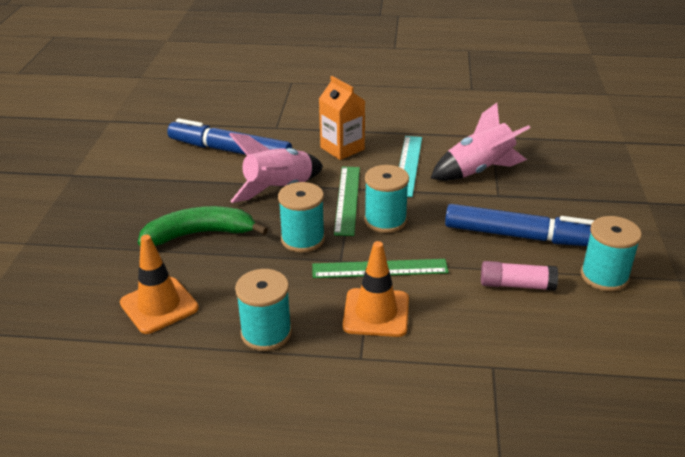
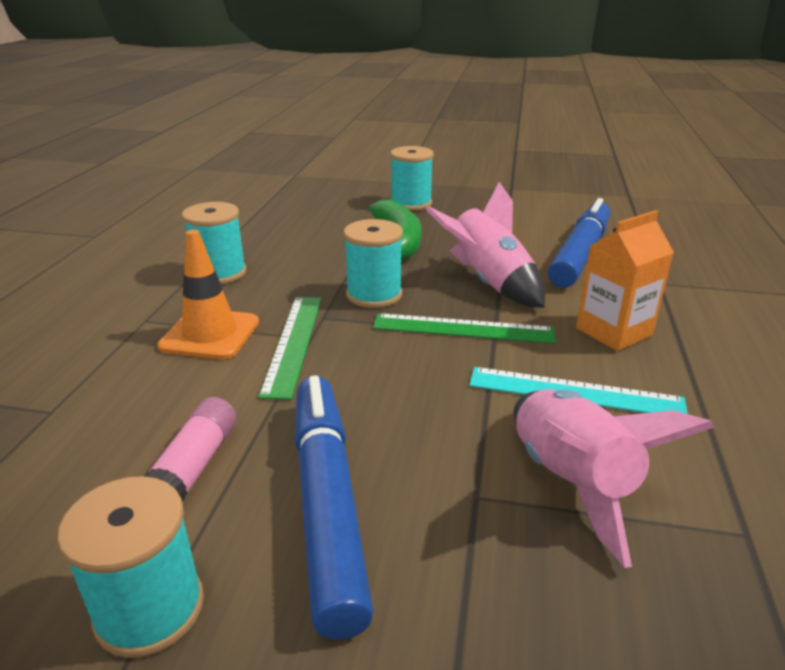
camera: 95 degrees right, 5 degrees down
orange traffic cone [120,235,199,334] -> none
turquoise spool [364,165,409,233] -> turquoise spool moved to [390,146,434,211]
blue marker [445,204,594,246] -> blue marker turned 150 degrees clockwise [295,375,373,640]

